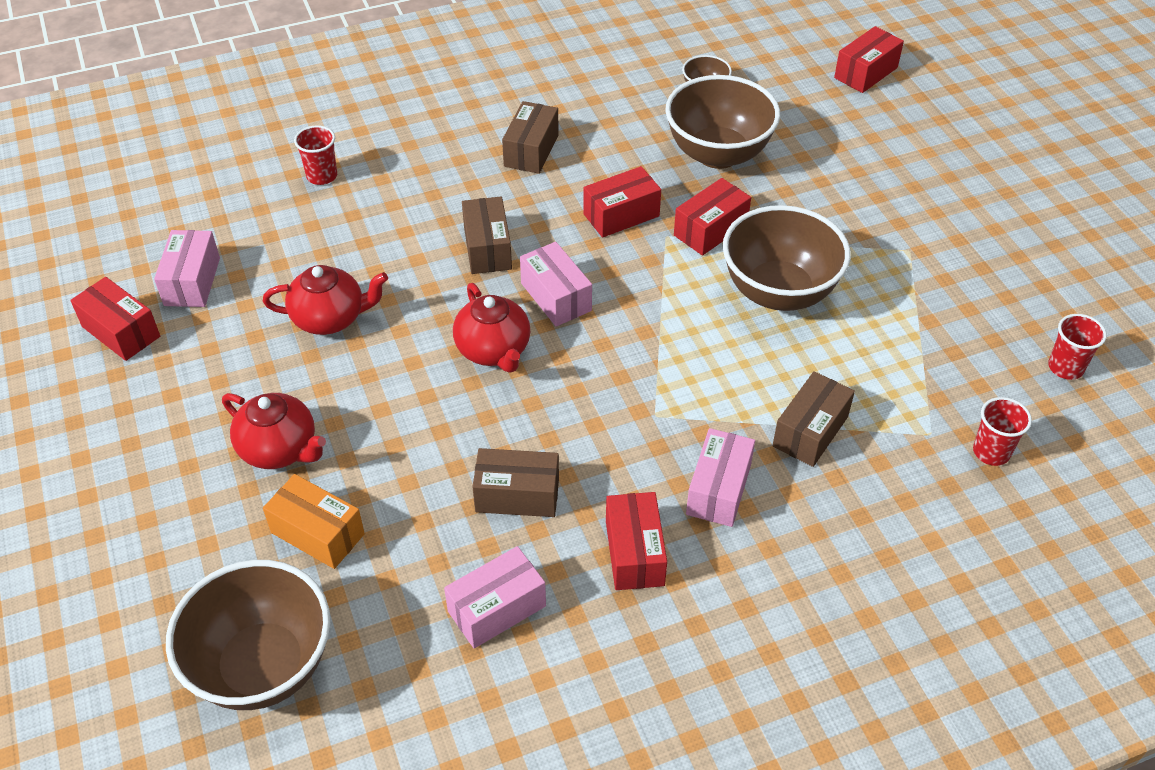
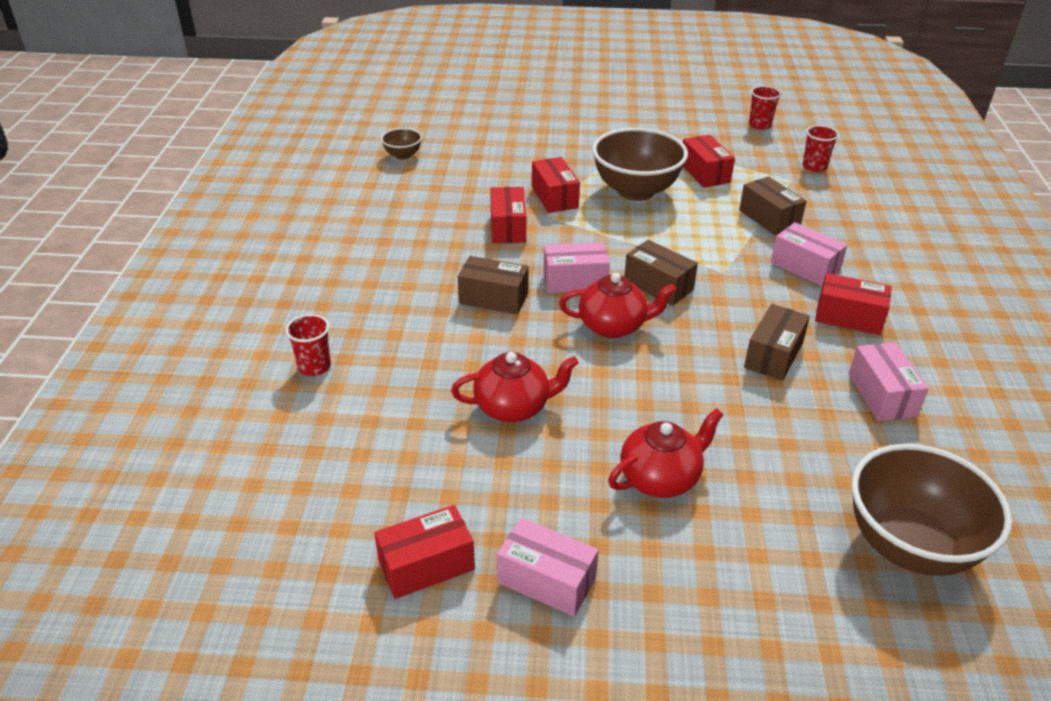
camera: 65 degrees left, 10 degrees down
pink box [154,230,220,307] -> pink box moved to [497,518,599,617]
red teapot [263,265,388,335] -> red teapot turned 60 degrees clockwise [451,352,579,422]
orange box [263,474,365,569] -> none
brown box [502,101,559,174] -> brown box moved to [624,240,698,306]
brown bowl [665,75,780,169] -> none
red box [834,26,904,93] -> red box moved to [683,135,735,188]

